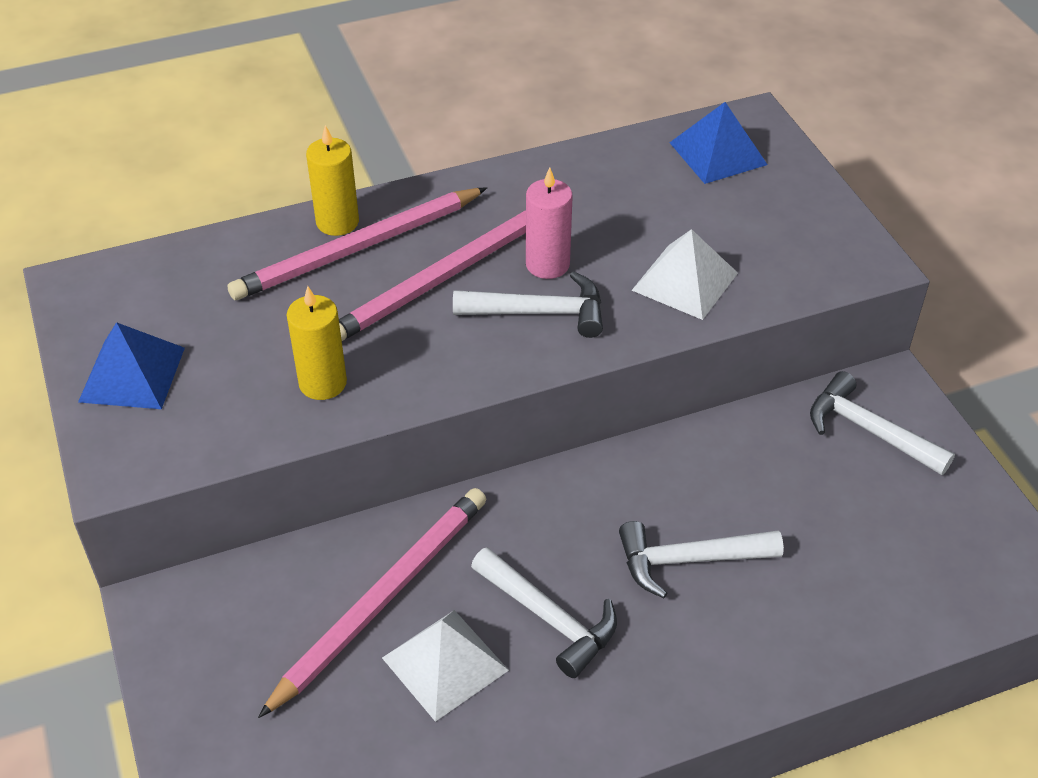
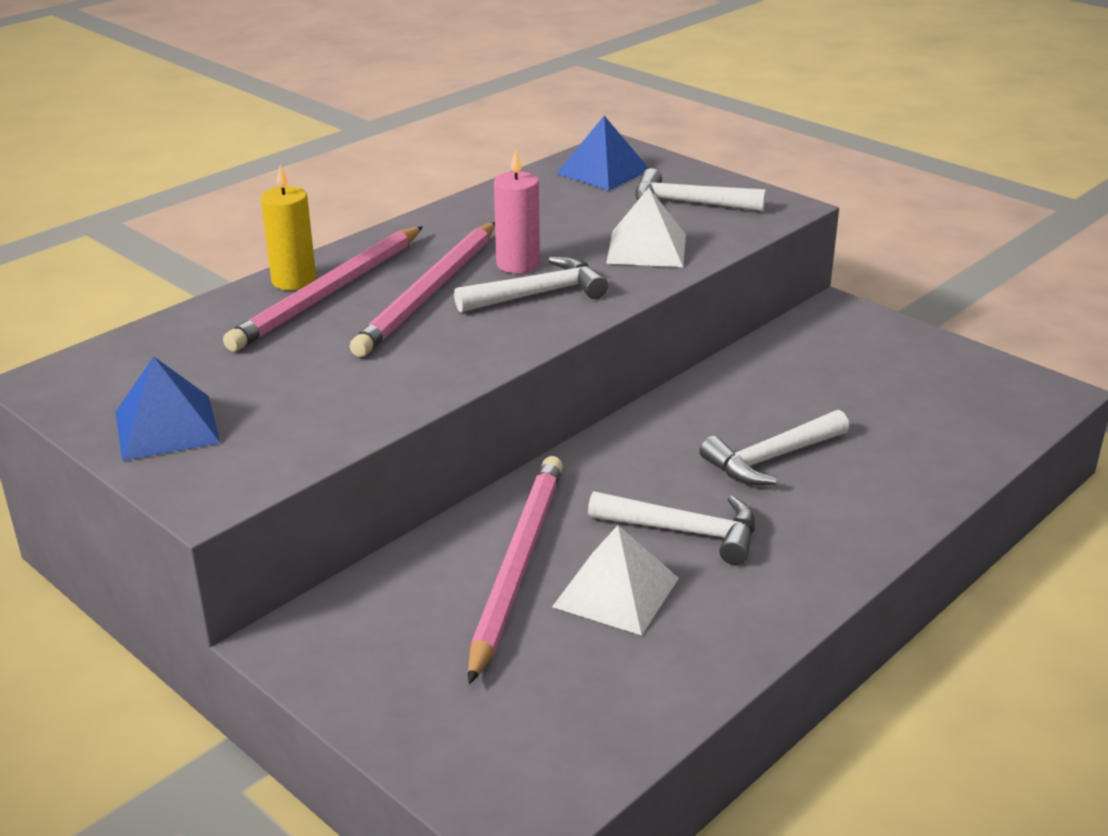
camera: 25 degrees left, 15 degrees down
yellow candle [287,286,347,400] -> none
white hammer [810,371,955,475] -> white hammer moved to [635,168,766,211]

